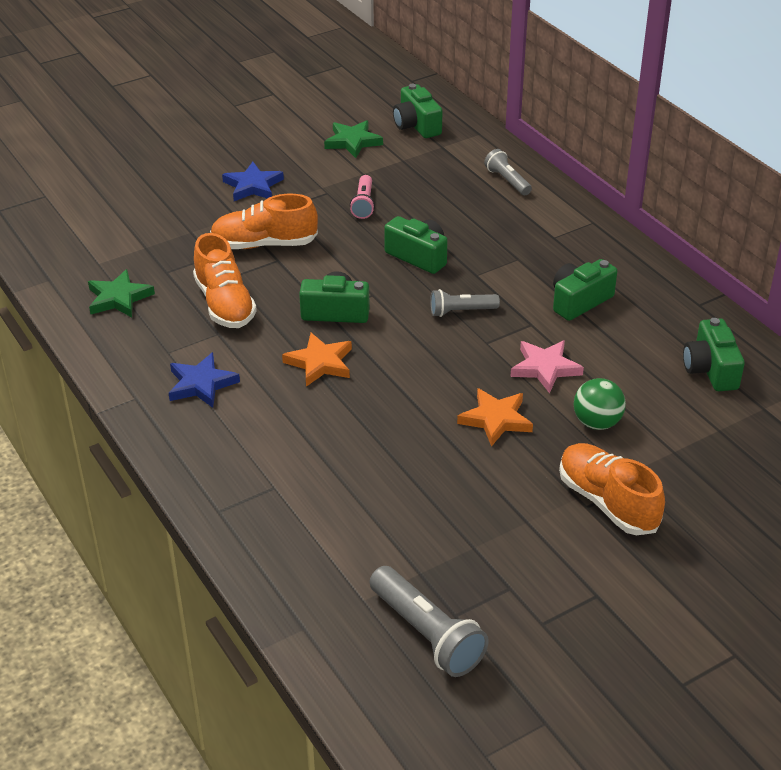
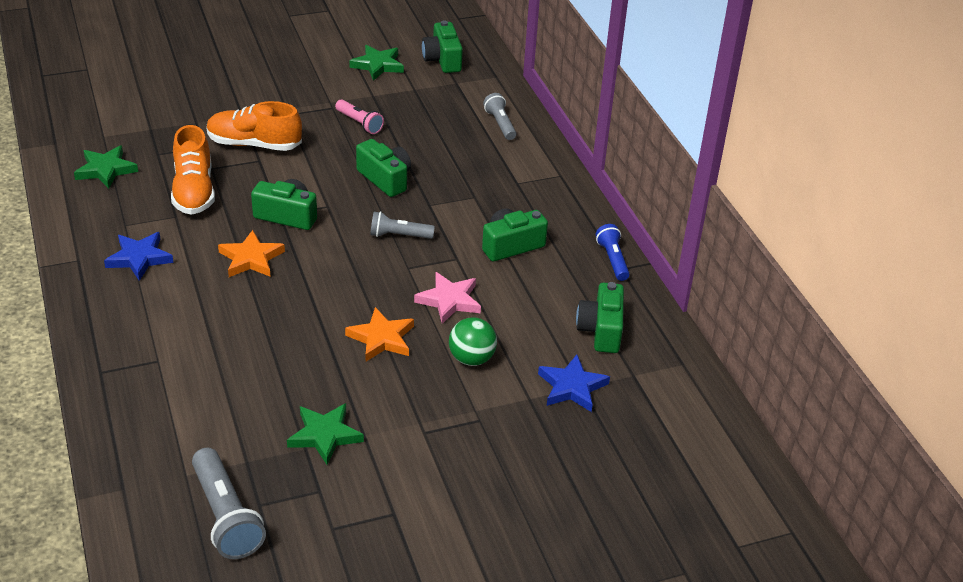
camera: 10 degrees right, 0 degrees up
blue star [222,162,284,201] -> blue star moved to [538,354,610,412]
pink flashlight [350,175,375,219] -> pink flashlight turned 60 degrees counterclockwise [335,100,384,134]
orange shoe [559,443,665,535] -> none
none -> green star [287,403,364,465]
none -> blue flashlight [596,224,630,281]

